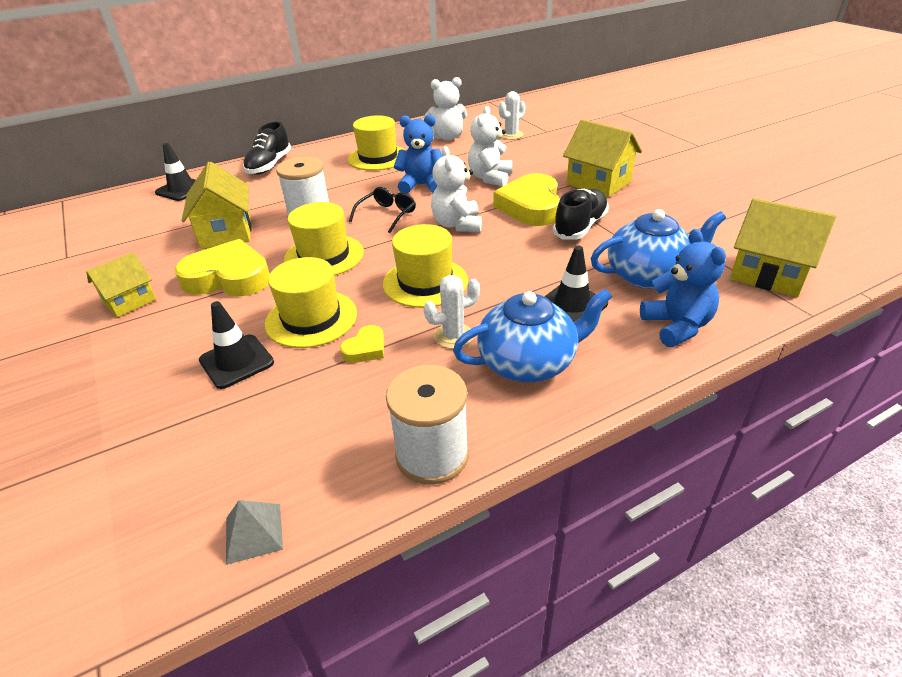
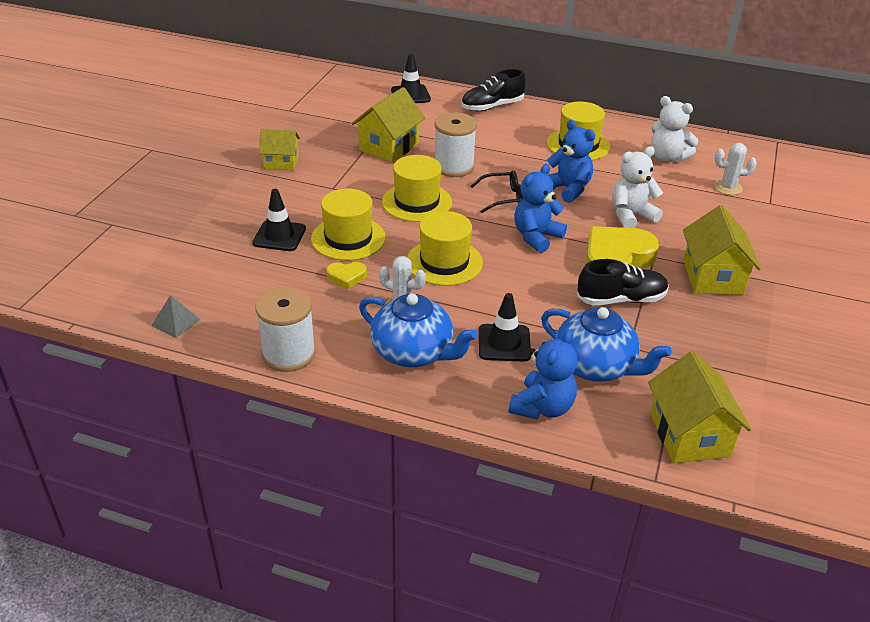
camera: 45 degrees right, 0 degrees up
yellow heart [175,239,270,297] -> none
white teddy bear [431,146,482,232] -> blue teddy bear [514,164,567,253]

